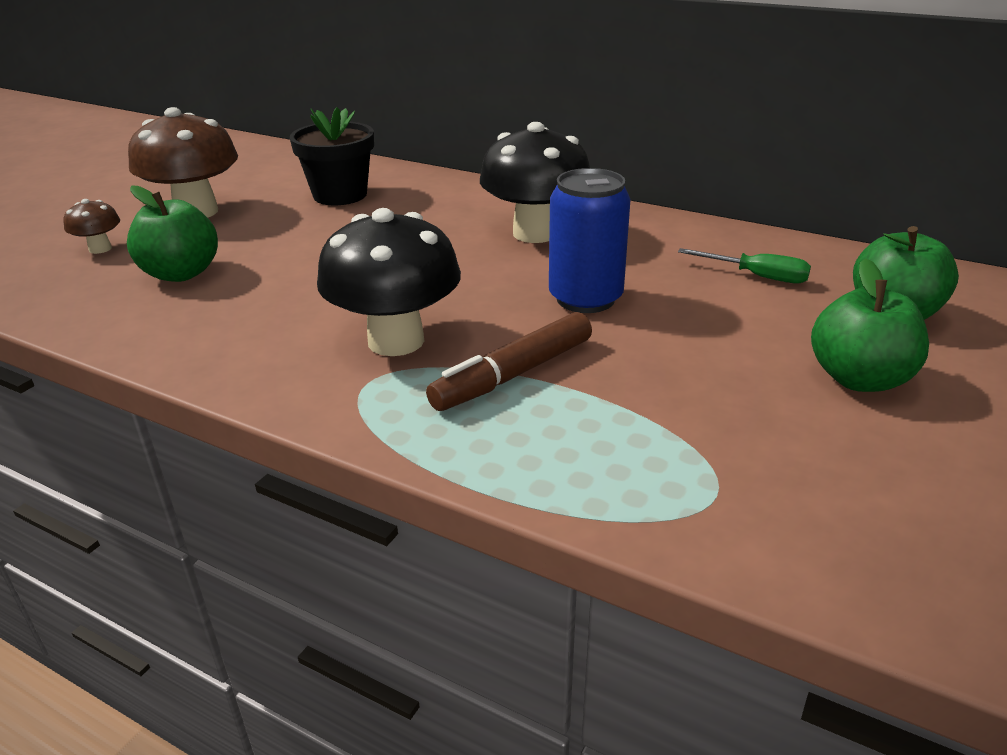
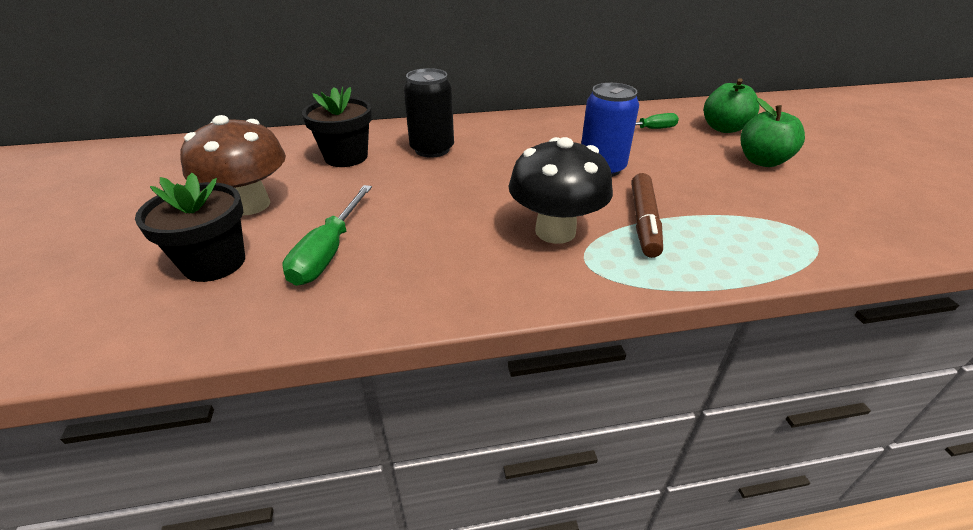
camera: 40 degrees left, 5 degrees up
brown mushroom [63,199,120,254] -> black flower pot [135,173,245,282]
green apple [127,185,218,282] -> green screwdriver [283,185,372,286]
black mushroom [480,122,590,243] -> none
none -> black can [404,68,454,158]

